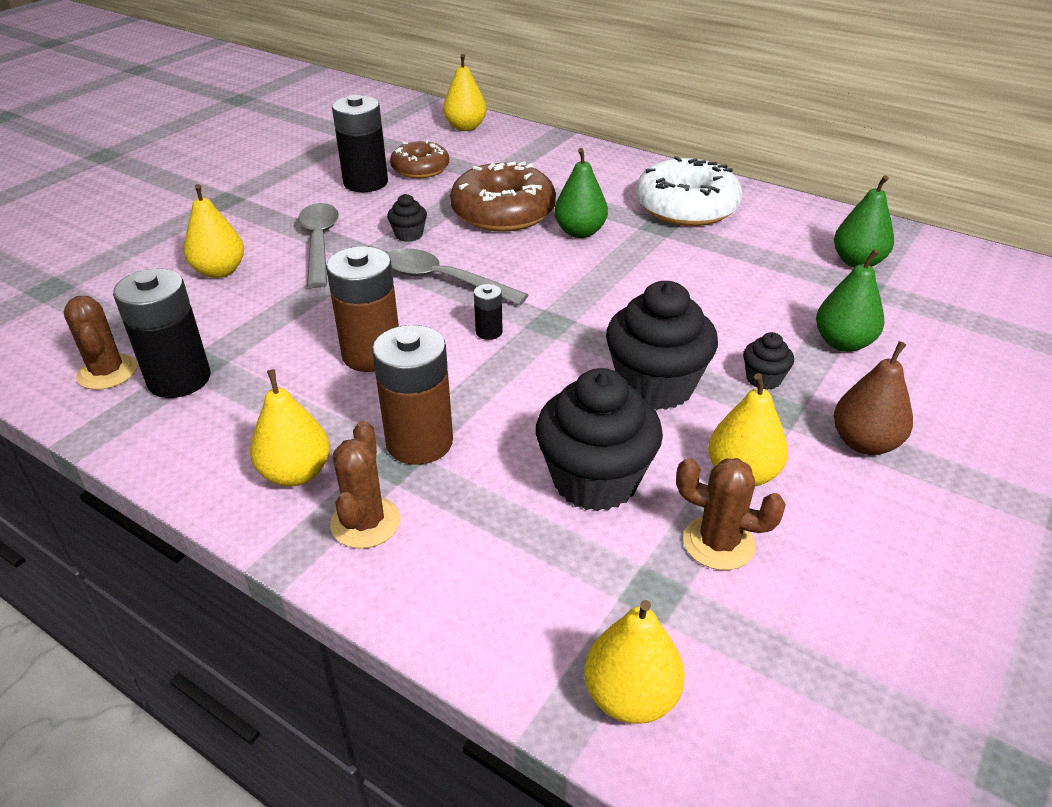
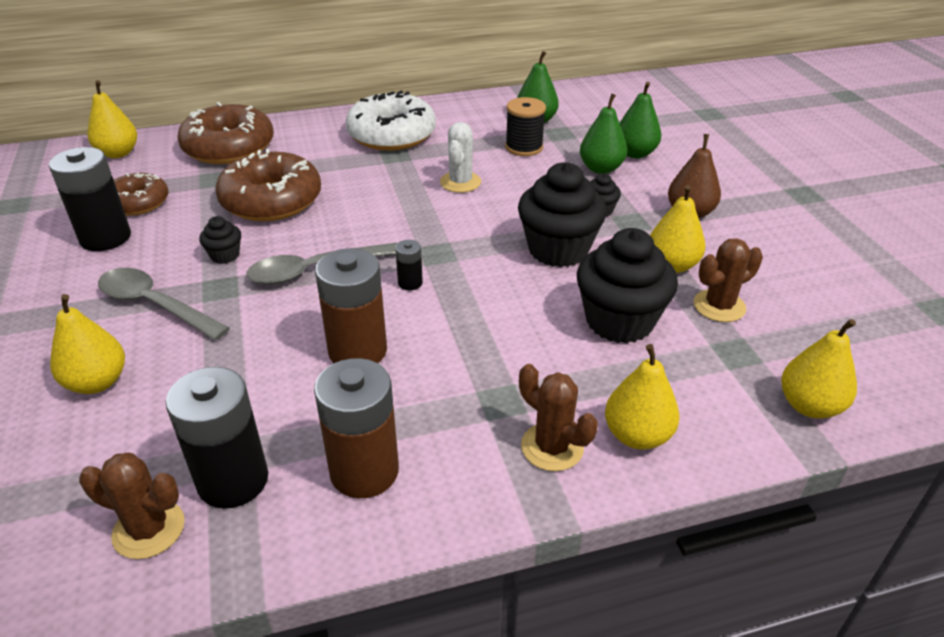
camera: 50 degrees left, 0 degrees up
yellow pear [250,369,330,486] -> yellow pear moved to [605,344,680,450]
brown battery [372,325,453,465] -> brown battery moved to [314,358,399,498]
green pear [554,148,608,238] -> green pear moved to [620,82,661,158]
none -> brown donut [177,102,274,164]
none -> white cactus [440,122,481,193]
none -> black spool [505,97,546,156]

